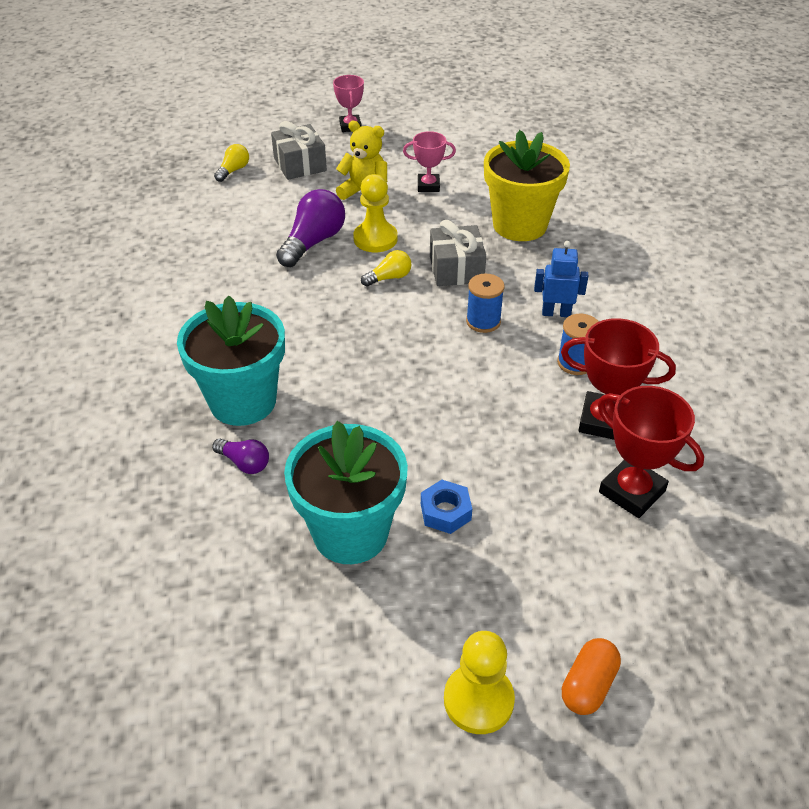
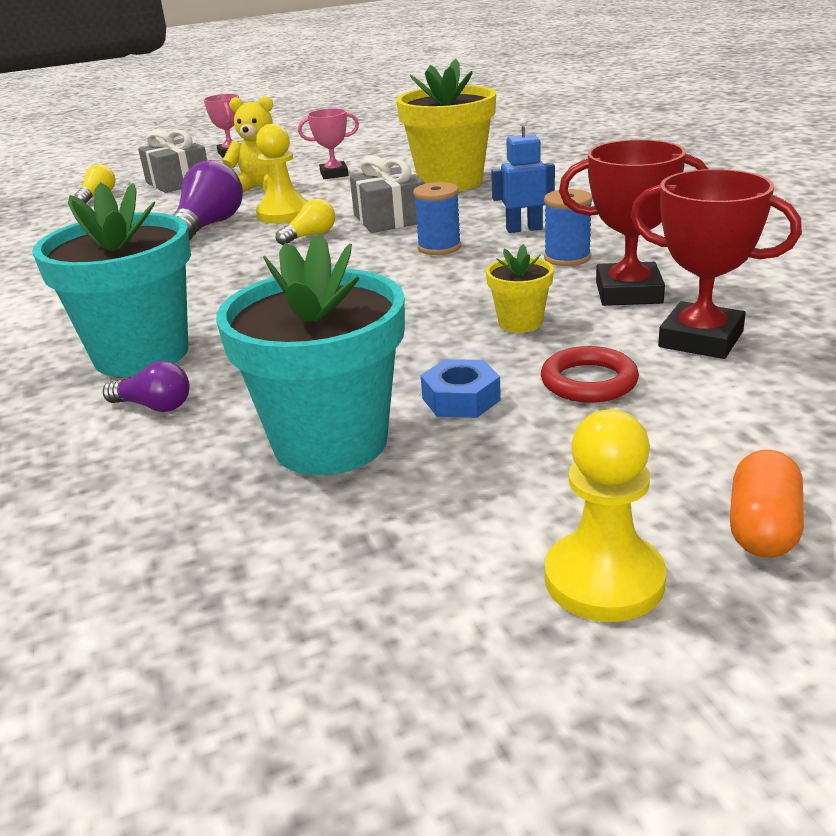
camera: 10 degrees left, 15 degrees down
none -> yellow flower pot [486,244,554,333]
none -> red ring [541,346,639,403]

